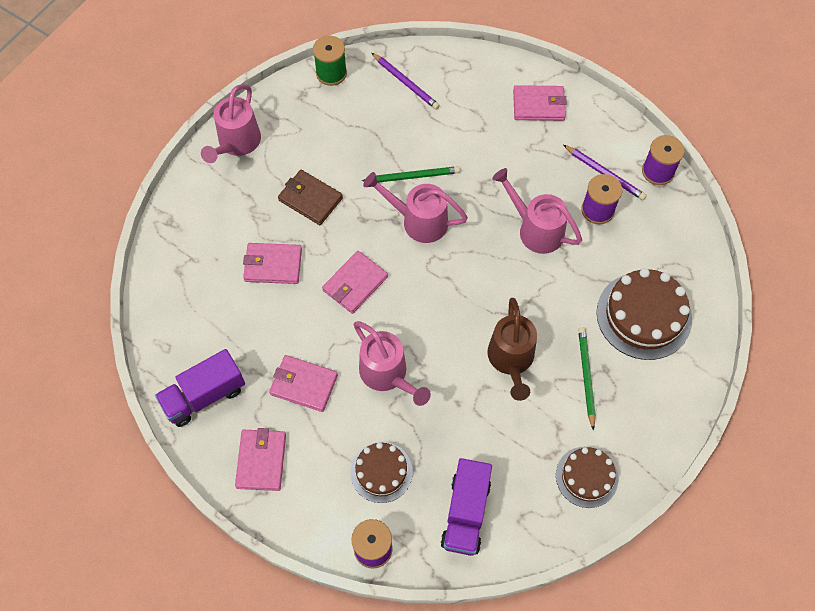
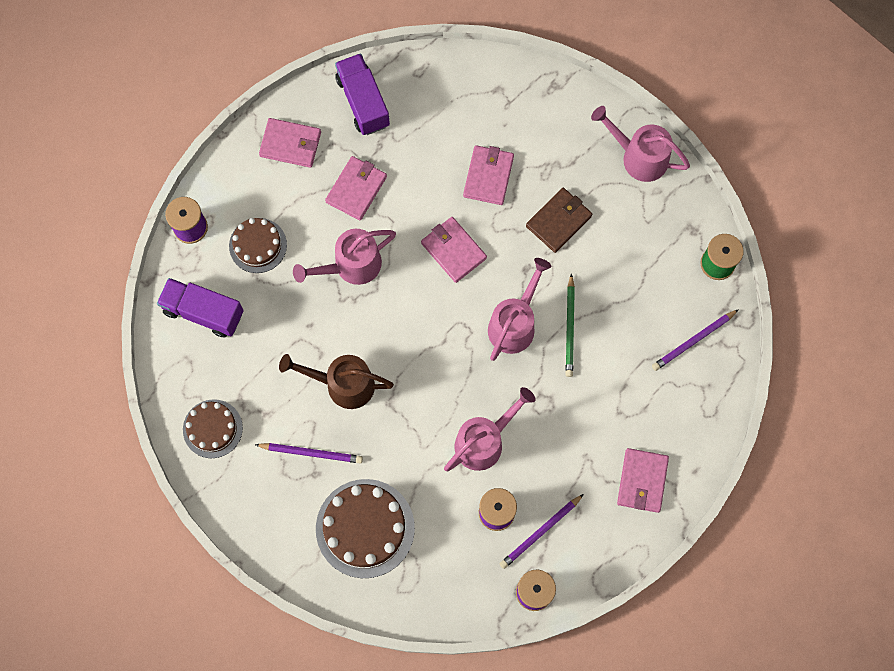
camera: 100 degrees right, 10 degrees up
green pencil [578,327,596,431] -> purple pencil [255,443,363,463]

